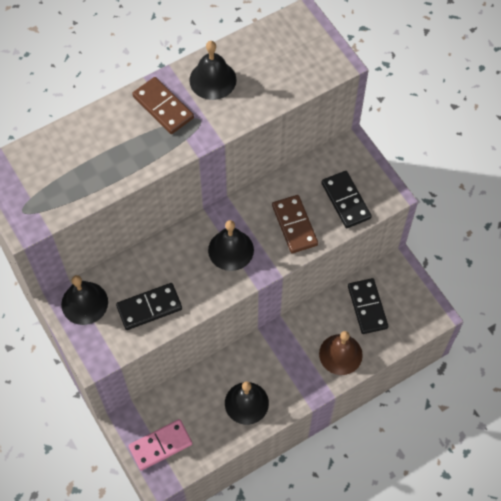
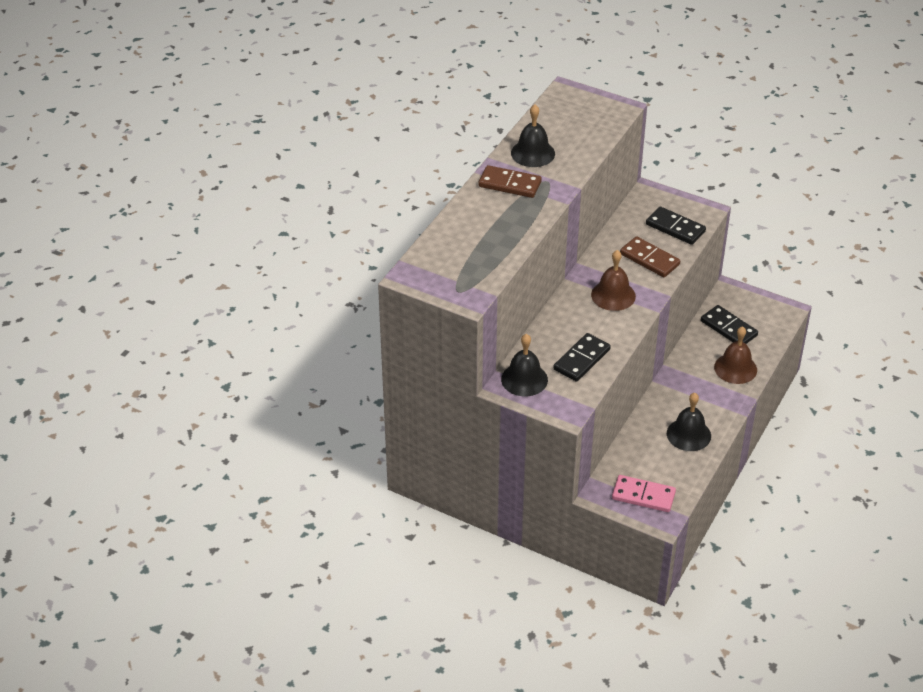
camera: 30 degrees left, 20 degrees down
pink domino [129,419,192,471] -> pink domino turned 75 degrees clockwise [612,475,676,512]
black bell [208,220,254,271] -> brown bell [591,250,636,311]

